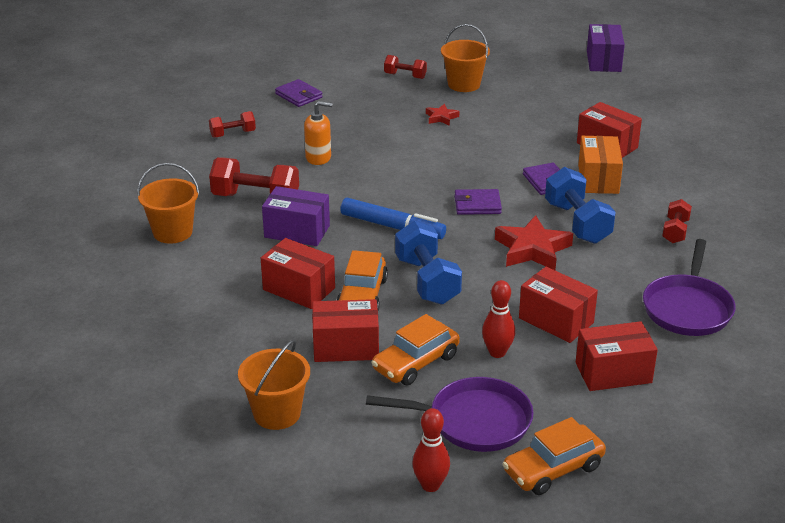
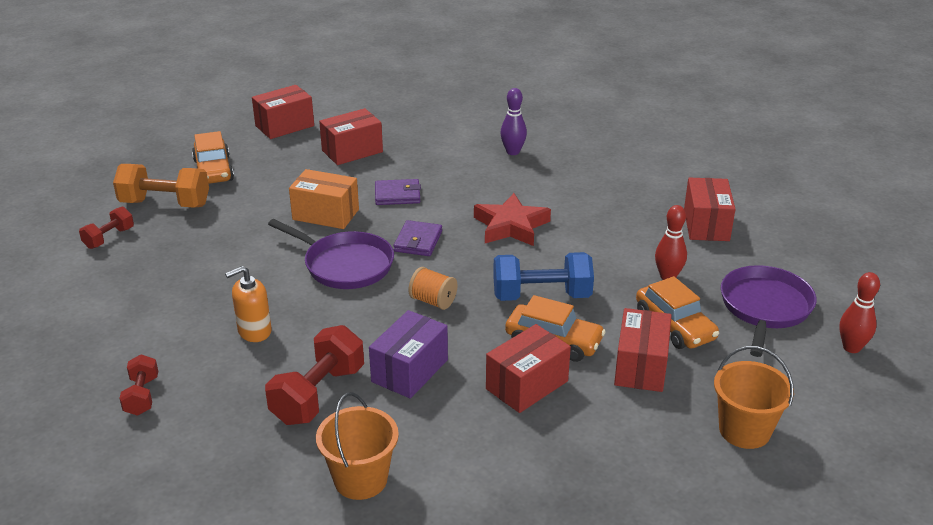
camera: 75 degrees left, 0 degrees up
purple wallet [275,79,323,107] -> none
orange soap dispenser [304,101,332,165] -> orange soap dispenser turned 135 degrees counterclockwise [225,266,272,342]
blue marker [340,198,446,239] -> orange spool [408,267,457,310]
red star [426,104,459,126] -> none
orange bucket [441,24,490,92] -> orange dumbbell [113,164,209,208]
orange car [502,417,606,495] -> orange car moved to [192,131,234,184]
red box [519,267,598,343] -> red box moved to [252,85,314,139]
blue dumbbell [545,167,616,244] -> none
orange box [578,136,623,194] -> orange box moved to [289,169,359,229]
purple box [587,24,625,72] -> none
purple pan [643,239,736,336] -> purple pan moved to [268,219,394,289]
red dumbbell [662,199,692,243] -> purple bowling pin [500,88,527,155]

